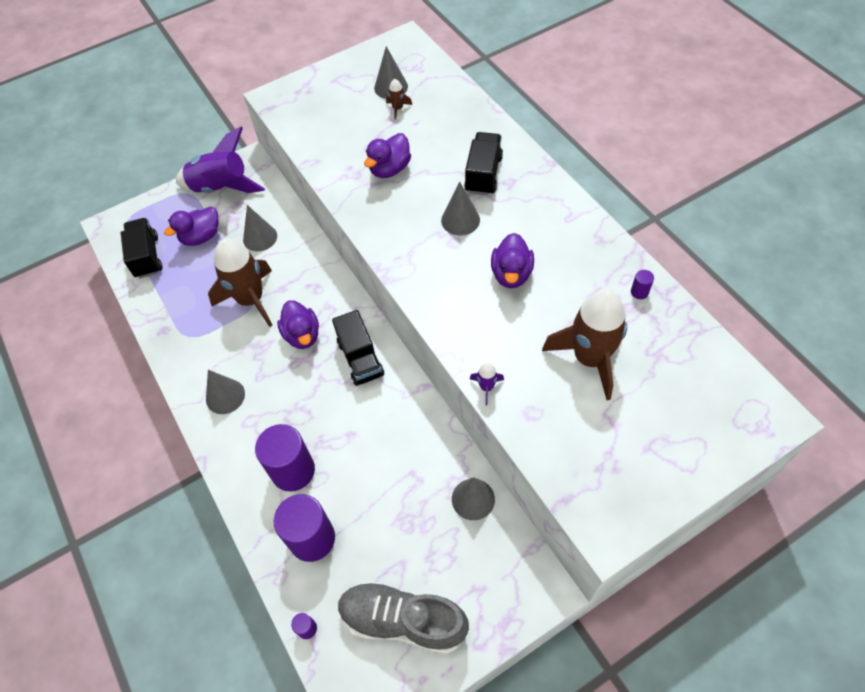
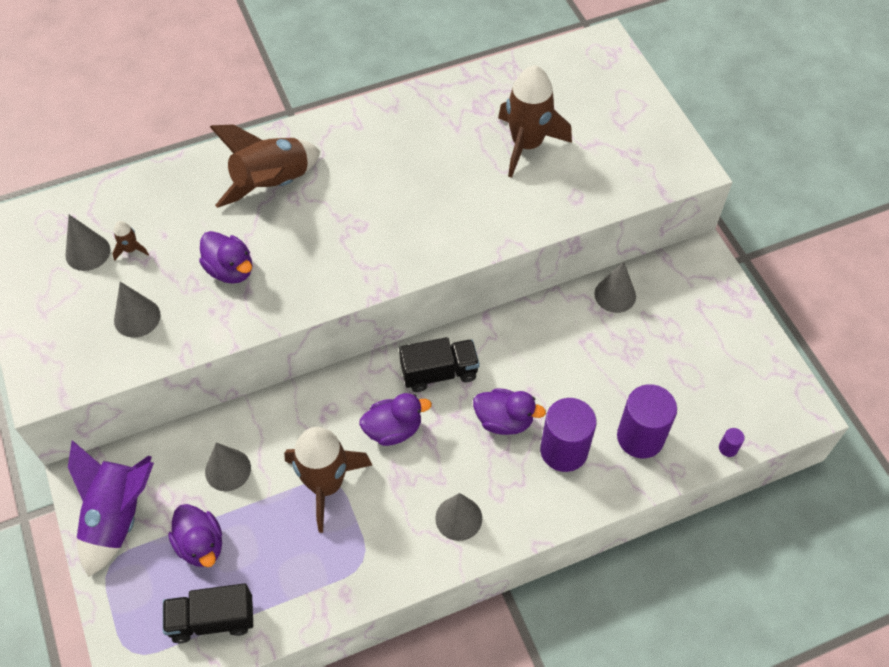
camera: 85 degrees left, 0 degrees up
grey shoe [338,581,469,654] -> none
grey cone [441,182,480,235] -> grey cone moved to [114,282,161,338]
black truck [464,132,503,195] -> brown rocket [210,124,320,208]
purple rocket [470,363,504,405] -> none
purple duck [491,233,534,288] -> purple duck moved to [473,388,546,435]
purple cylinder [631,270,654,299] -> none

